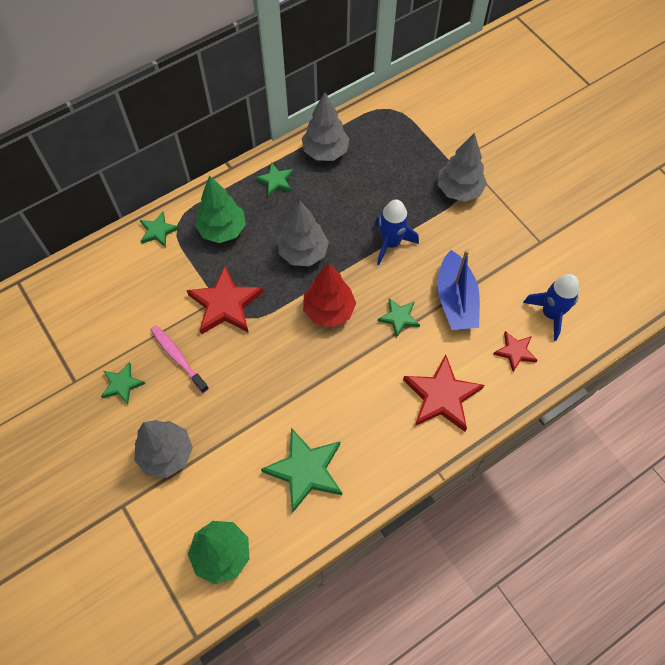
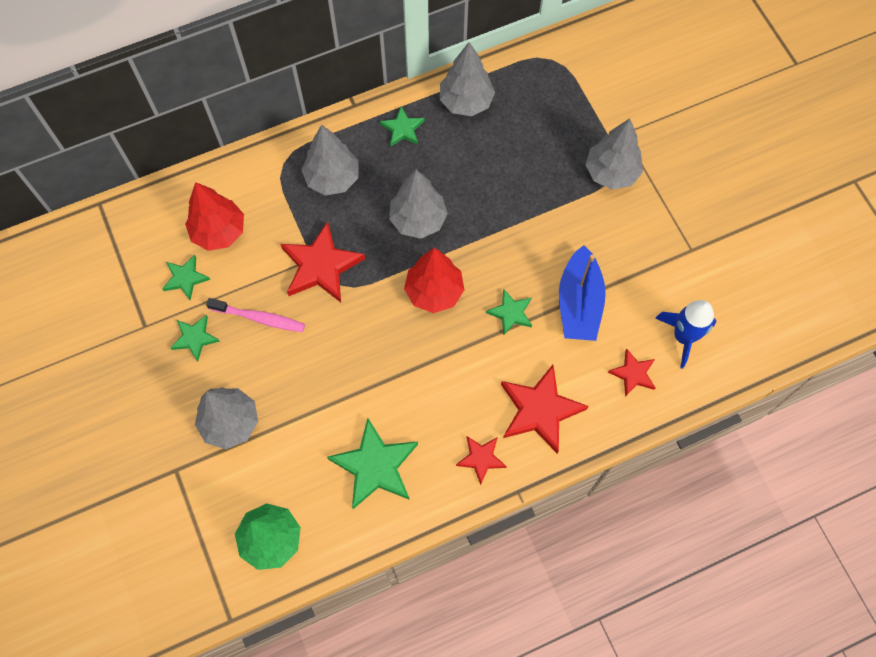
camera: 10 degrees right, 5 degrees up
green star [140,212,179,248] -> green star moved to [162,255,210,300]
pink toothbrush [150,325,209,393] -> pink toothbrush turned 135 degrees clockwise [206,298,305,332]
green tree [195,175,246,243] -> grey tree [302,124,359,196]
blue rocket [375,199,419,265] -> none
none -> red tree [185,182,244,251]
none -> red star [456,436,507,485]

